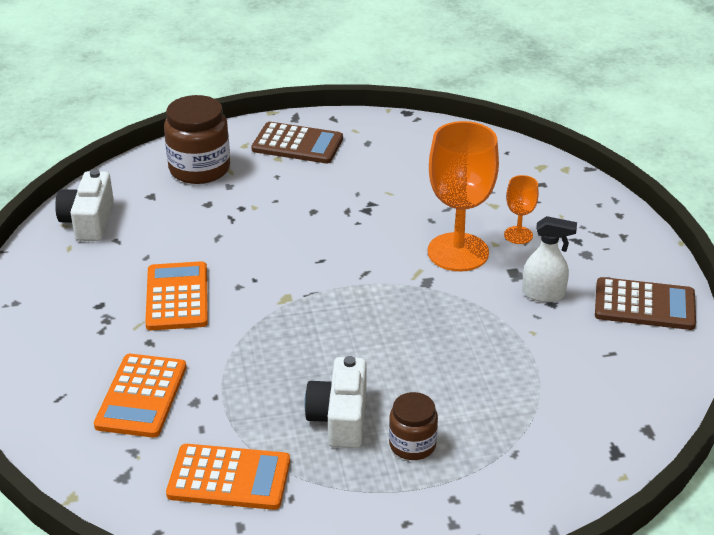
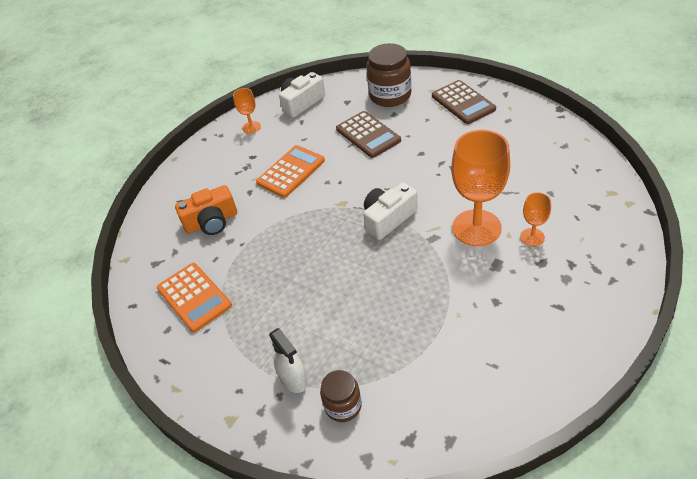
camera: 50 degrees right, 10 degrees up
orange calculator [94,354,186,438] -> orange camera [175,185,237,235]
white camera [304,356,367,448] -> white camera moved to [363,182,418,240]
brown jar [389,392,438,460] -> brown jar moved to [320,370,362,422]
white spray bottle [522,216,577,302] -> white spray bottle moved to [269,328,308,393]
brown calculator [595,277,696,330] -> brown calculator moved to [336,111,401,158]
none -> orange goblet [233,88,261,134]

